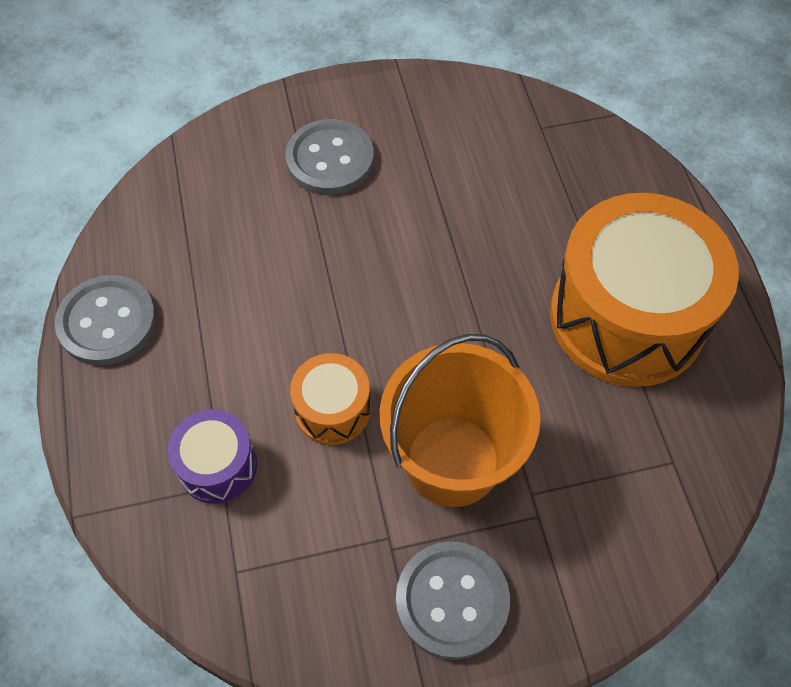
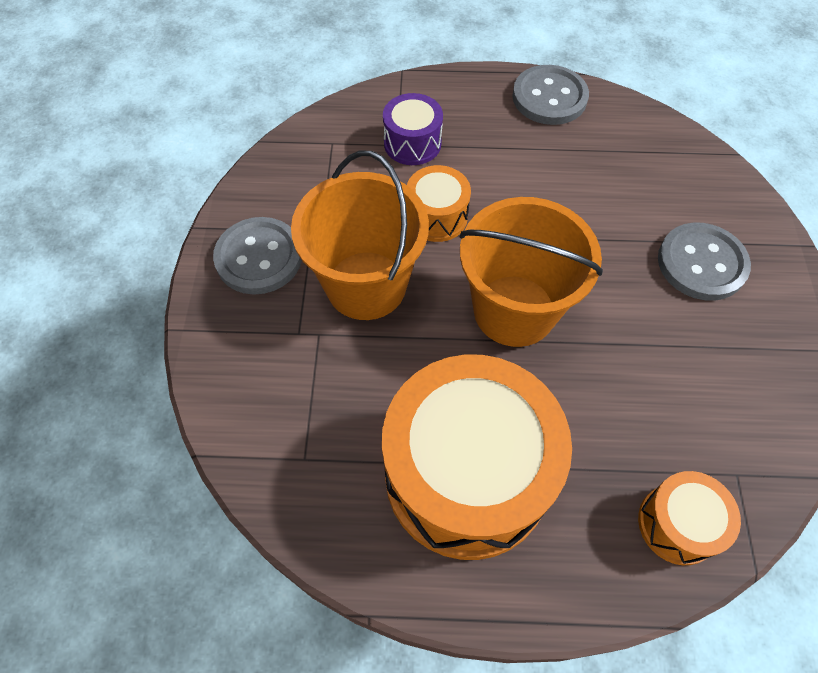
camera: 105 degrees right, 0 degrees up
none -> orange bucket [460,197,603,347]
none -> orange drum [638,471,741,565]

